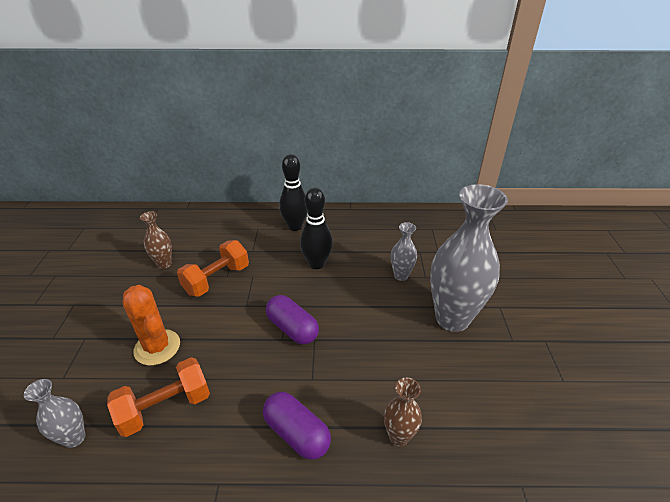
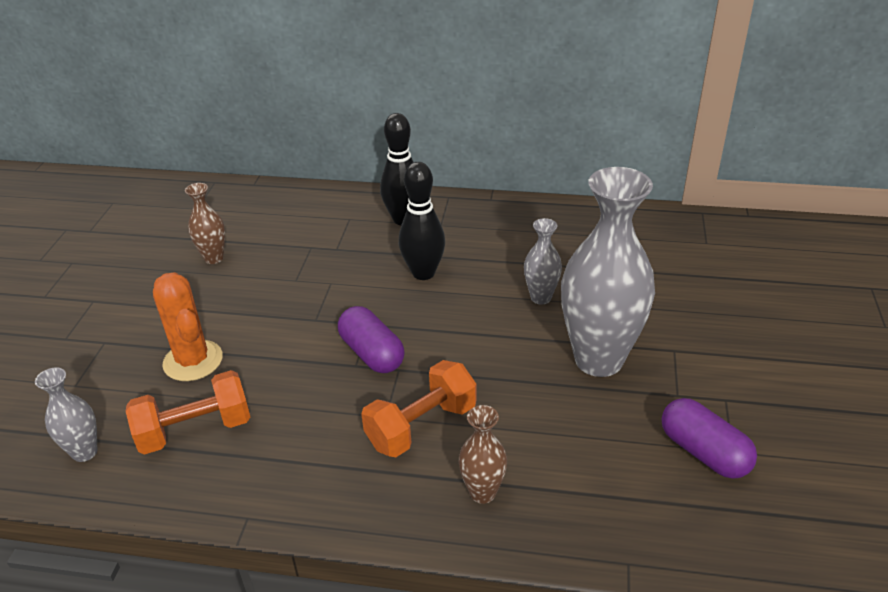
camera: 10 degrees right, 0 degrees up
orange dumbbell [177,240,249,297] -> orange dumbbell moved to [361,360,476,457]
purple capsule [263,392,331,460] -> purple capsule moved to [662,398,757,479]

